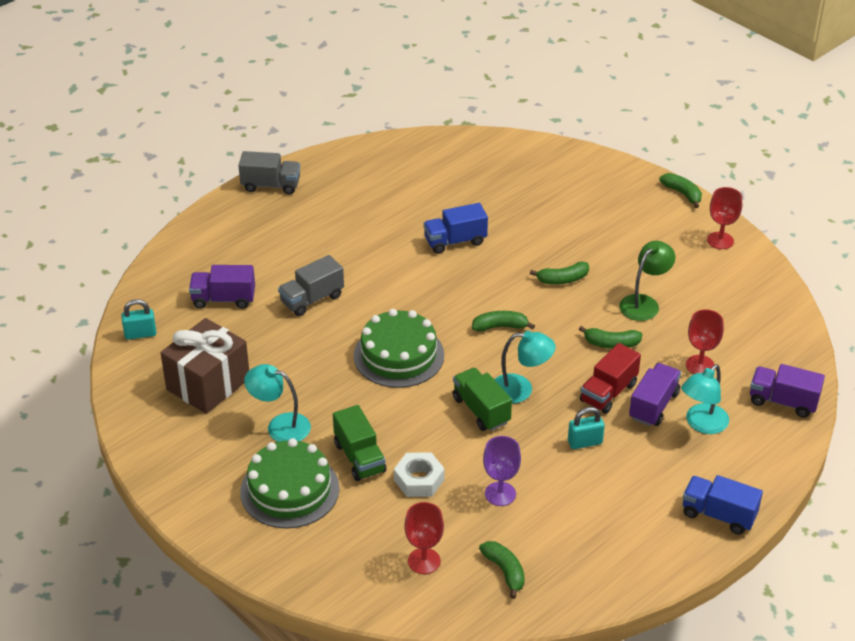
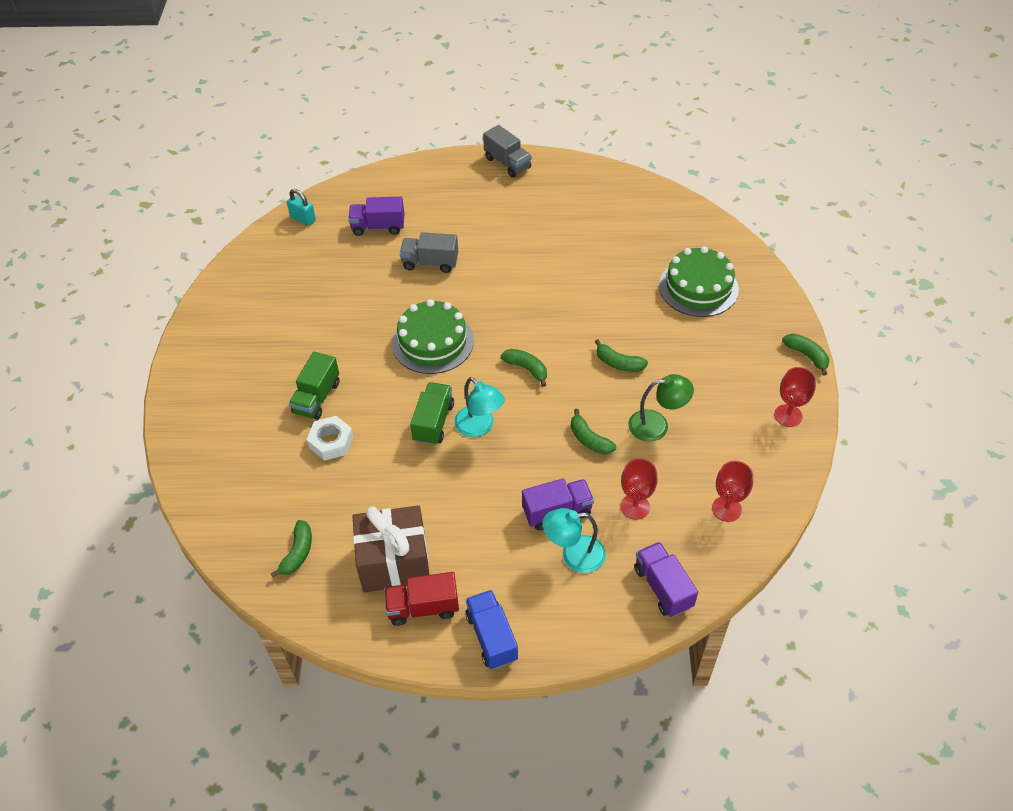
camera: 45 degrees right, 10 degrees up
brown gift [161,318,249,414] -> brown gift moved to [352,505,429,592]
purple truck [189,265,255,309] -> purple truck turned 45 degrees counterclockwise [348,197,404,236]
green cake [240,438,339,529] -> green cake moved to [659,246,739,317]
turquoise lamp [244,364,311,442] -> none
red goblet [404,502,444,574] -> red goblet moved to [712,461,753,522]
blue truck [423,203,488,254] -> none
purple goblet [483,436,521,506] -> none
turquoise padlock [568,407,605,449] -> none
red truck [580,343,641,414] -> red truck moved to [384,572,459,626]
green banana [659,173,702,208] -> green banana turned 45 degrees counterclockwise [782,334,829,375]

